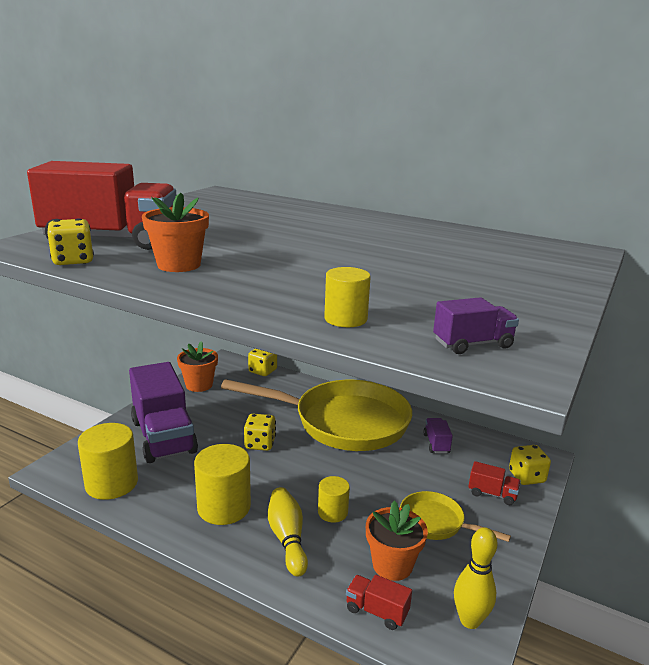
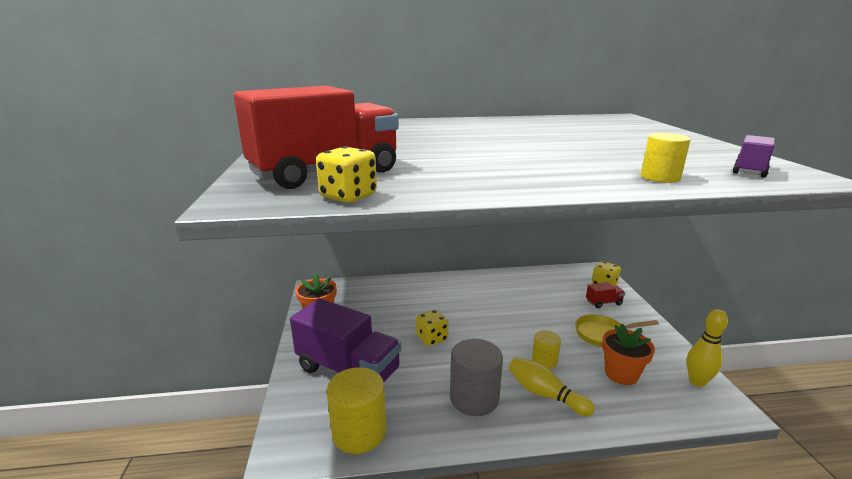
camera: 35 degrees left, 0 degrees up
orange flower pot [142,192,209,272] -> none
yellow cylinder [194,444,251,525] -> grey cylinder [450,339,503,416]
yellow pan [221,379,412,451] -> none
yellow dice [248,349,277,376] -> none
red truck [346,575,412,630] -> none
purple truck [423,418,453,453] -> none

